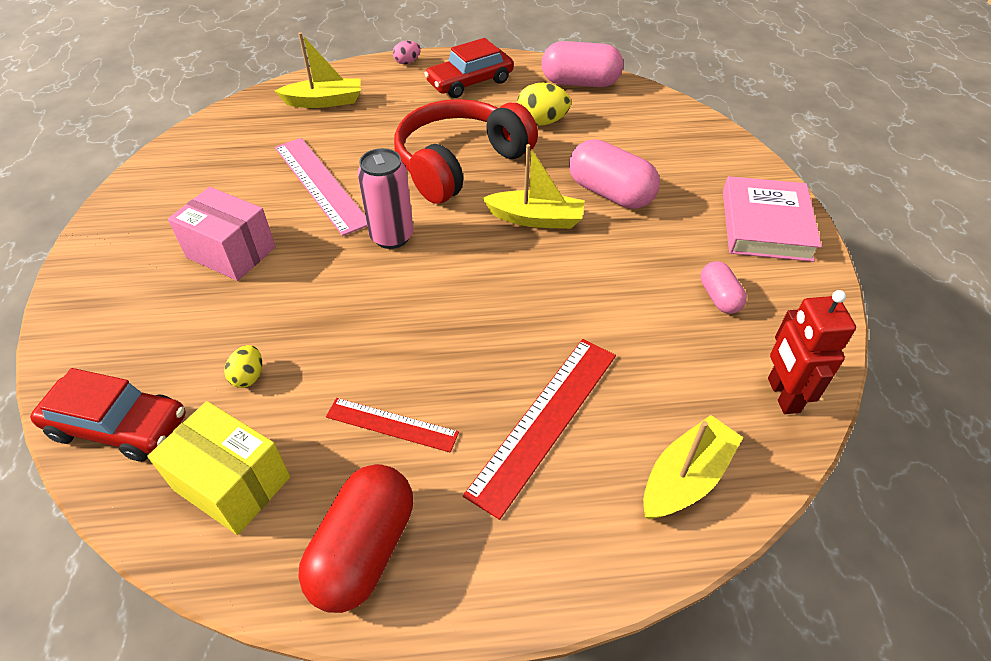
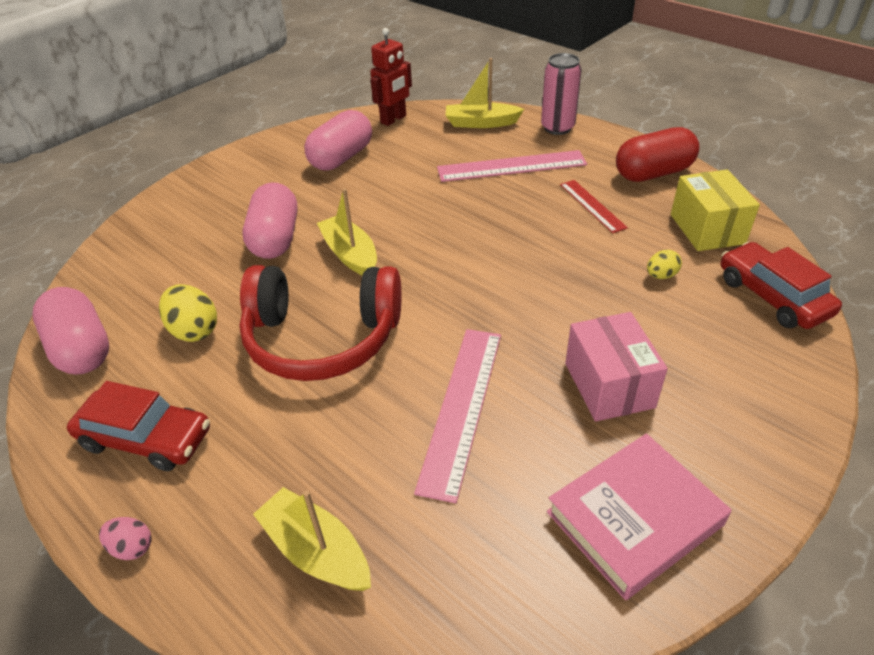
camera: 130 degrees left, 5 degrees down
pink can [357,148,413,249] -> pink can moved to [541,53,582,135]
red ruler [463,339,616,520] -> pink ruler [437,150,587,182]
pink capsule [701,261,747,314] -> pink capsule [304,110,372,170], size x1.82
pink book [723,176,822,262] -> pink book moved to [547,434,731,600]

